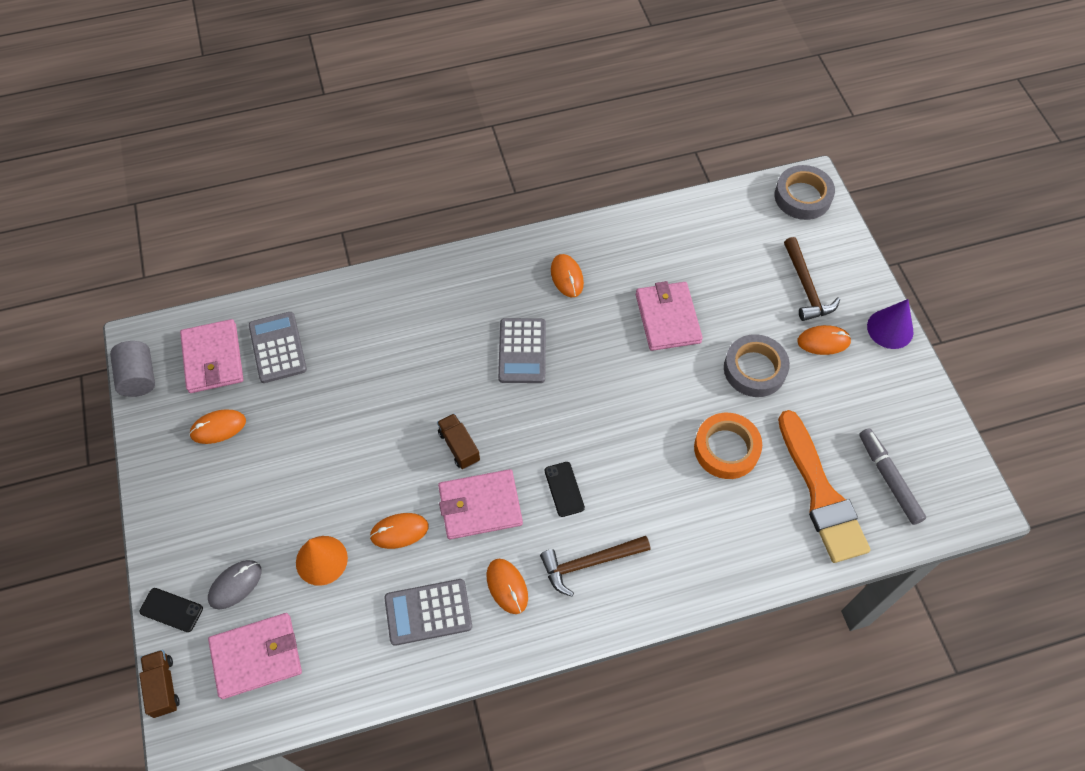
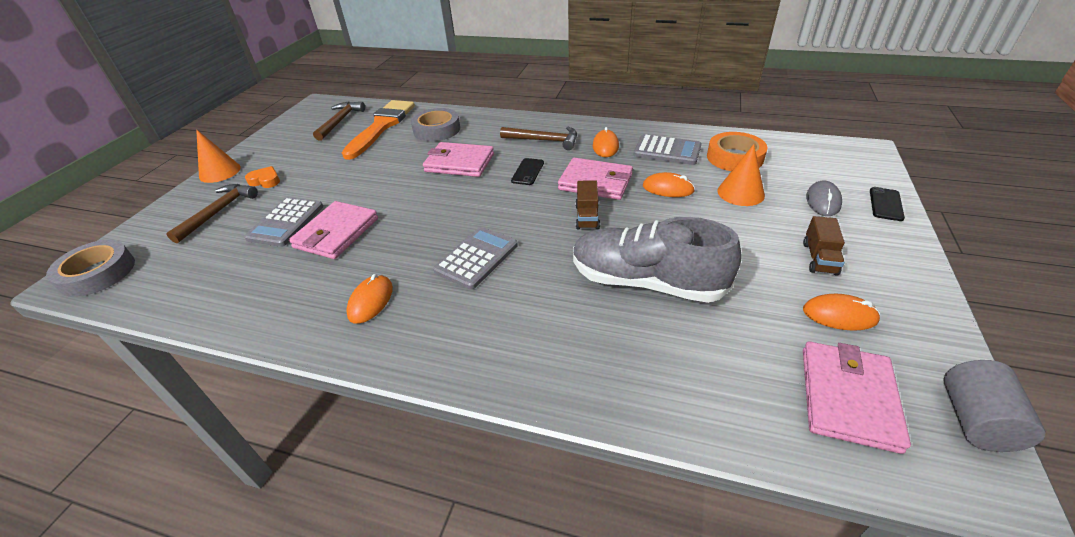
camera: 145 degrees left, 20 degrees down
black phone [139,588,203,632] -> black phone turned 60 degrees clockwise [870,187,905,221]
brown truck [139,650,180,718] -> brown truck moved to [803,216,845,276]
grey mouse [208,560,262,609] -> grey mouse turned 60 degrees counterclockwise [806,180,842,216]
pink wallet [208,613,302,699] -> pink wallet moved to [423,142,494,177]
grey calculator [249,312,307,383] -> grey calculator moved to [244,197,323,247]
orange tape [694,413,762,479] -> orange tape moved to [707,132,768,171]
grey tape [724,334,790,397] -> grey tape moved to [411,108,460,141]
orange mouse [797,325,852,355] -> orange heart [245,166,280,188]
grey marker [859,428,926,525] -> brown hammer [313,102,365,141]
purple cone [867,299,913,349] -> orange cone [196,129,241,183]
none -> grey shoe [573,217,741,303]

